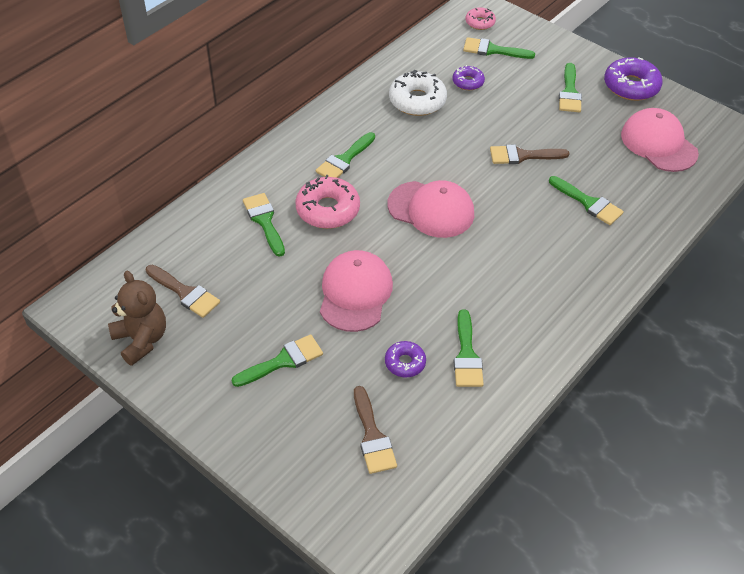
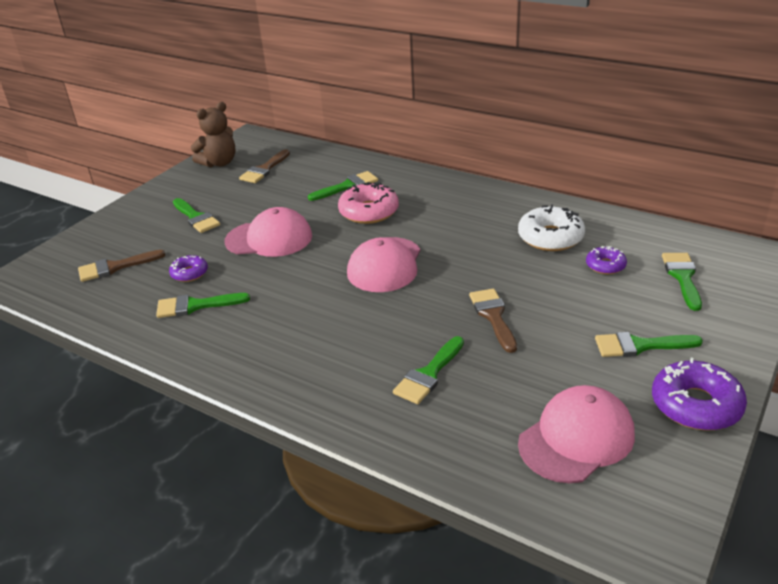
camera: 85 degrees right, 15 degrees down
green brush [316,132,375,178] -> none
pink donut [465,8,496,30] -> none

